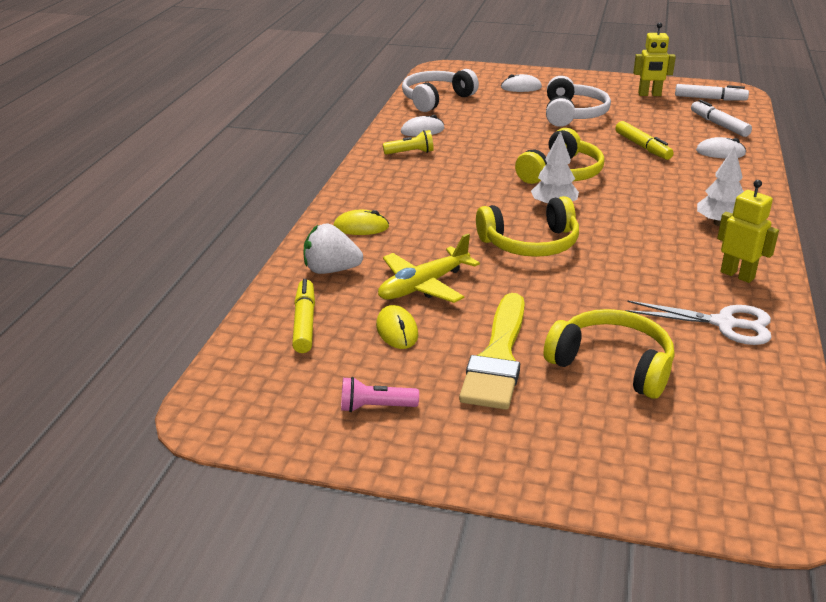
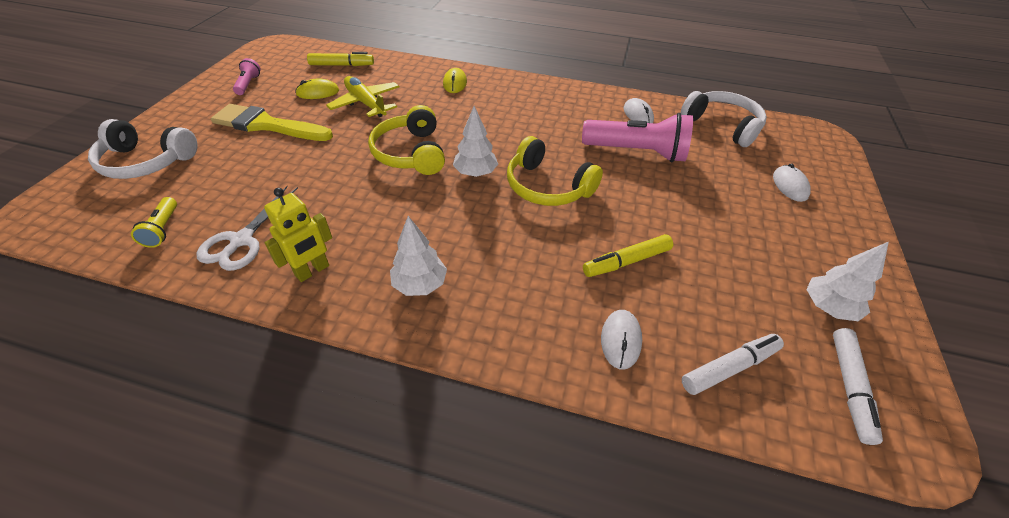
camera: 90 degrees right, 15 degrees up
white strawberry [304,223,363,274] -> none
yellow flashlight [383,130,434,154] -> yellow flashlight moved to [131,197,177,248]
yellow headphones [544,309,674,399] -> none
white headphones [546,76,611,127] -> white headphones moved to [88,119,197,179]
yellow robot [633,23,676,96] -> white tree [806,242,889,321]
none -> pink flashlight [582,113,693,162]

